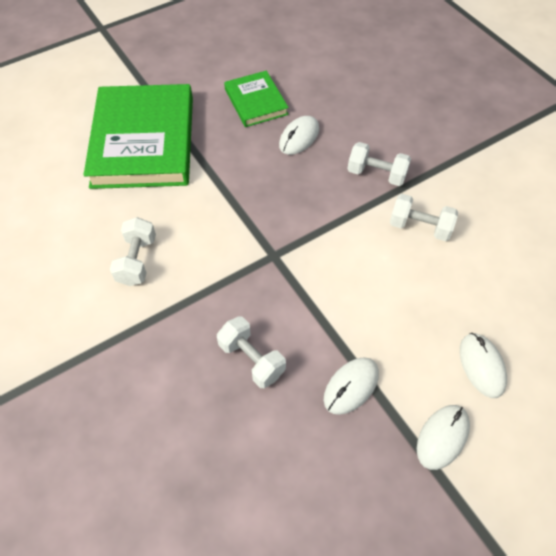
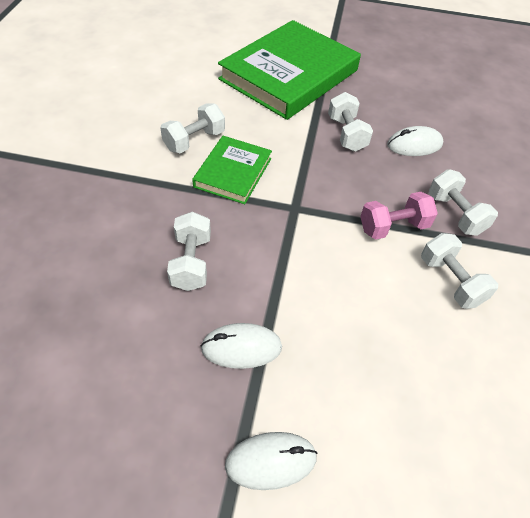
camera: 40 degrees right, 5 degrees down
green book [224,71,289,127] -> green book moved to [192,136,272,204]
white mouse [460,333,507,398] -> none
none -> white dumbbell [328,92,373,152]
none -> pink dumbbell [360,192,438,240]

